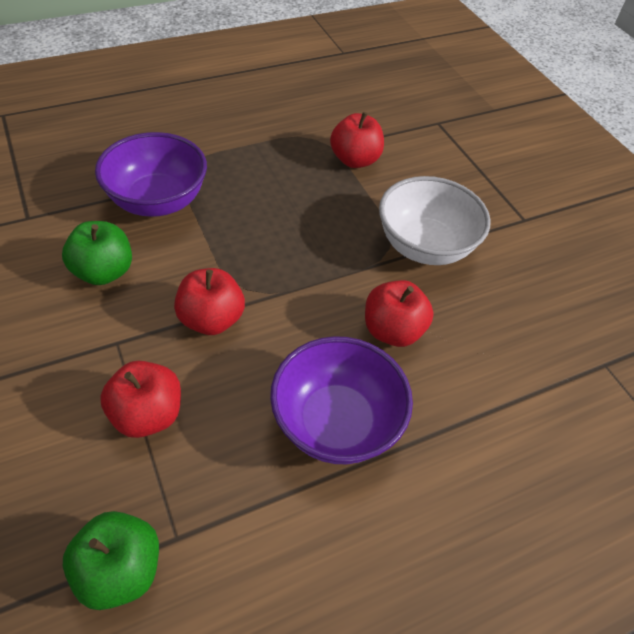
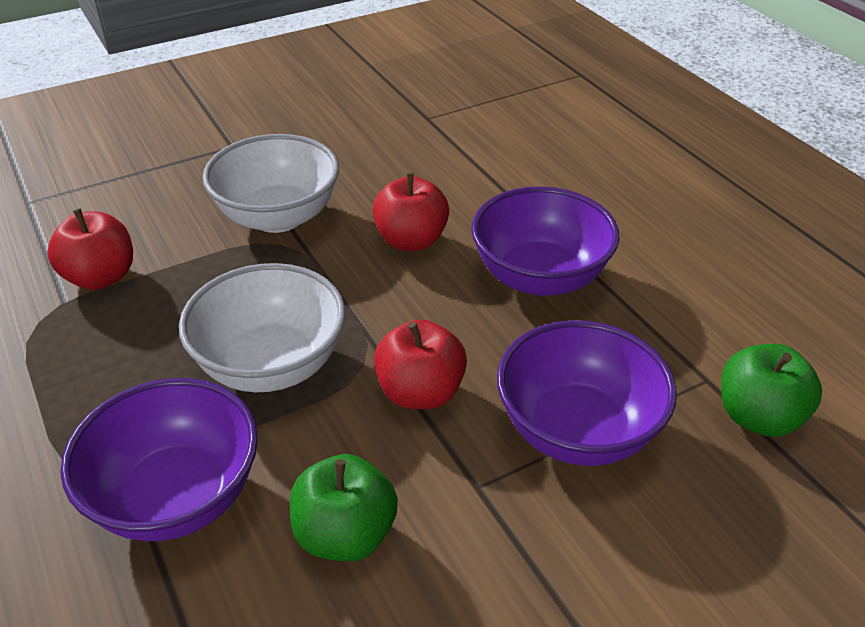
camera: 90 degrees left, 10 degrees down
red apple [100,361,181,438] -> purple bowl [497,320,677,466]
none -> white bowl [179,263,345,392]

